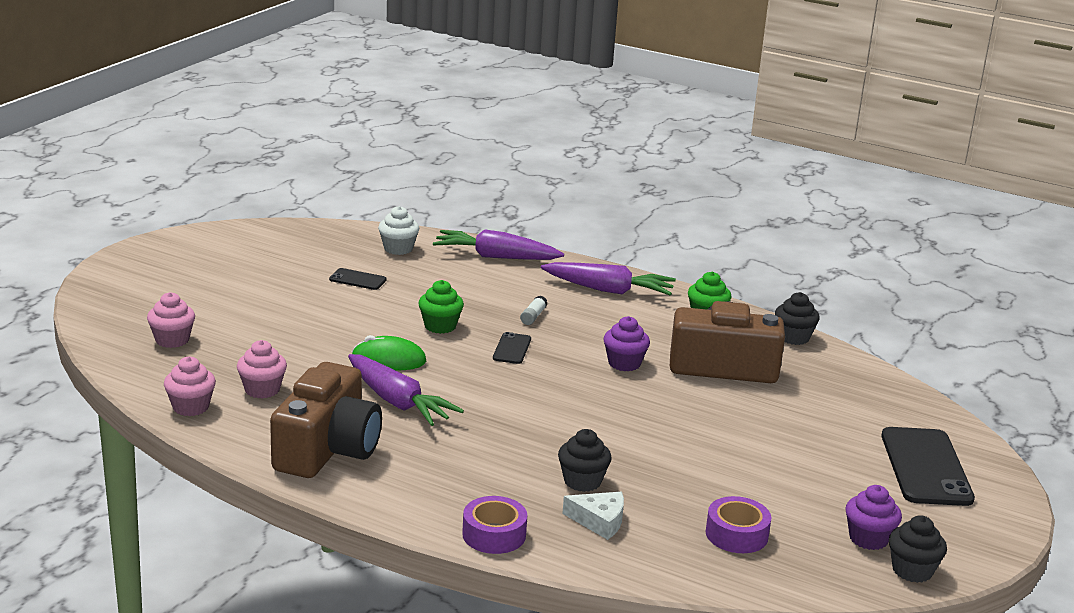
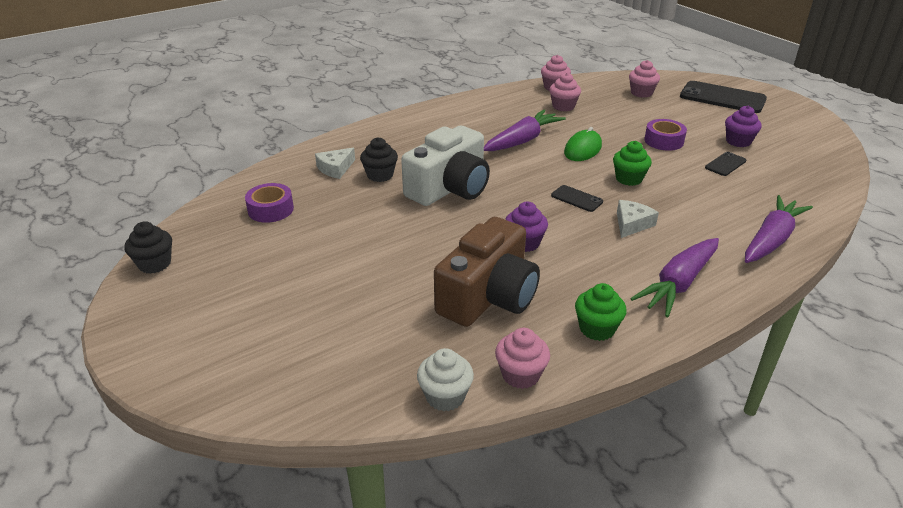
camera: 120 degrees right, 10 degrees up
brown camera [270,362,382,478] -> none
purple carrot [348,354,464,426] -> purple carrot turned 150 degrees clockwise [484,110,566,151]
white cupcake [378,206,419,255] -> white cupcake moved to [417,348,474,411]
purple tape [462,496,527,554] -> purple tape moved to [644,119,687,151]
white glue stick [520,295,548,325] -> white cheese [617,200,659,238]
black cupcake [775,292,820,345] -> pink cupcake [495,328,550,389]
purple cupcake [845,485,902,550] -> purple cupcake moved to [725,106,762,147]
black phone [881,427,975,506] -> black phone moved to [680,81,767,113]
none -> white camera [401,126,490,206]

